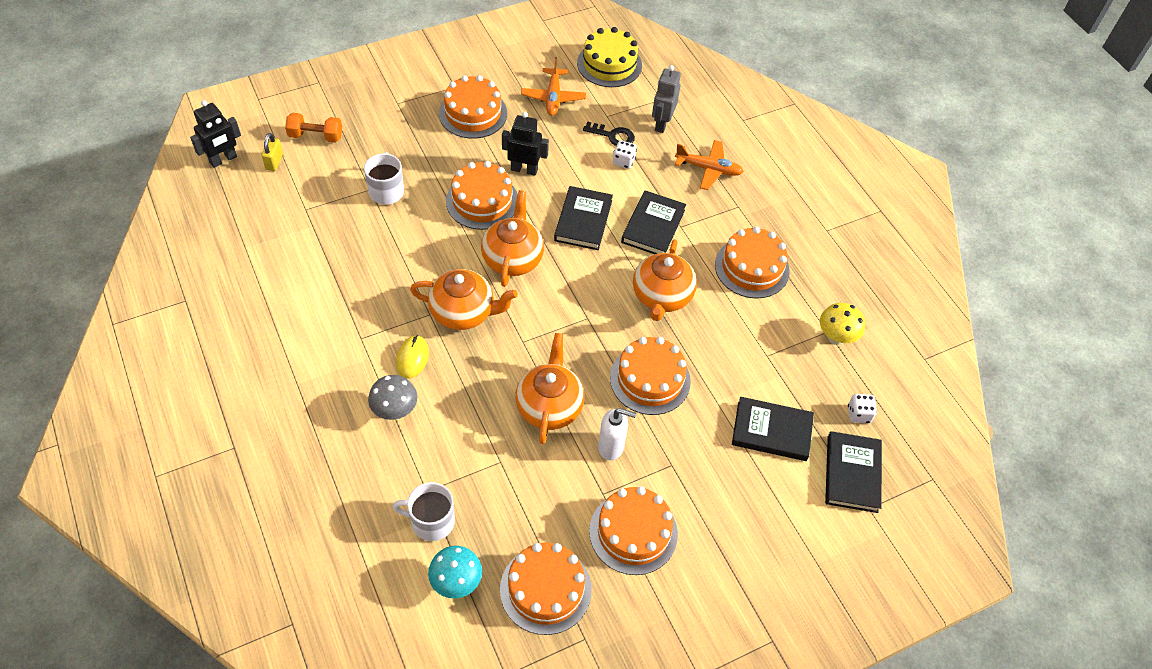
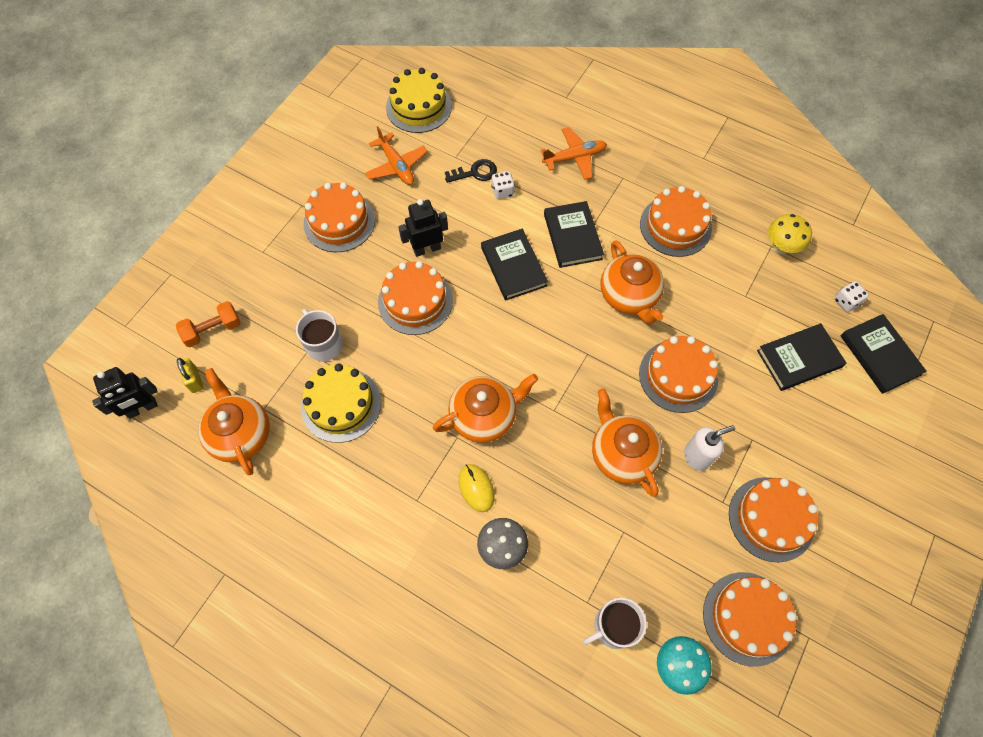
camera: 30 degrees left, 10 degrees up
black robot [190,100,241,168] -> black robot turned 45 degrees clockwise [92,367,158,419]
orange teapot [481,190,544,287] -> orange teapot moved to [198,368,270,475]
grey robot [652,65,681,133] -> none
none -> yellow cake [301,364,381,443]

